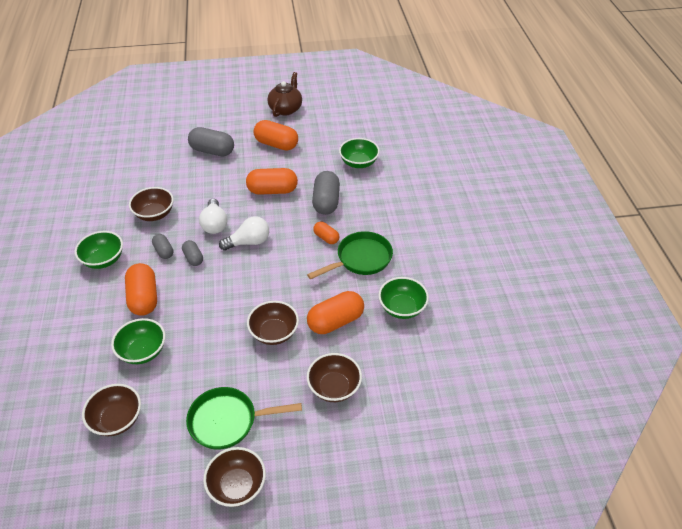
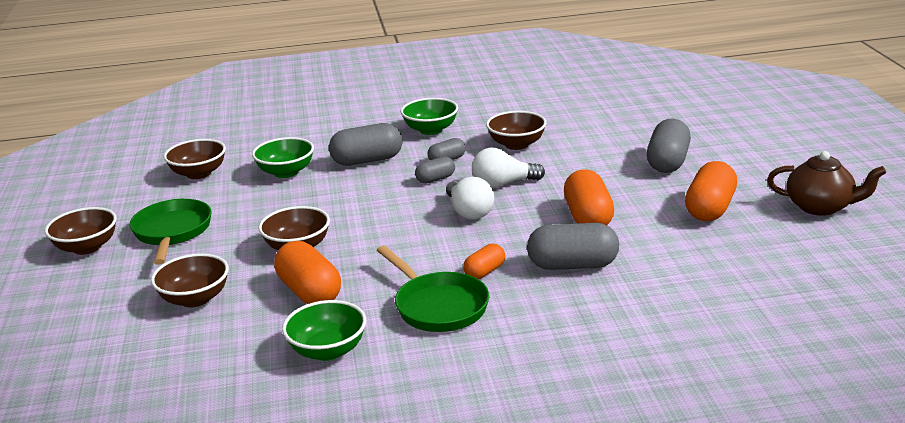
camera: 90 degrees right, 20 degrees down
orange capsule [125,263,157,316] -> grey capsule [329,123,402,166]
green bowl [339,138,380,168] -> none

